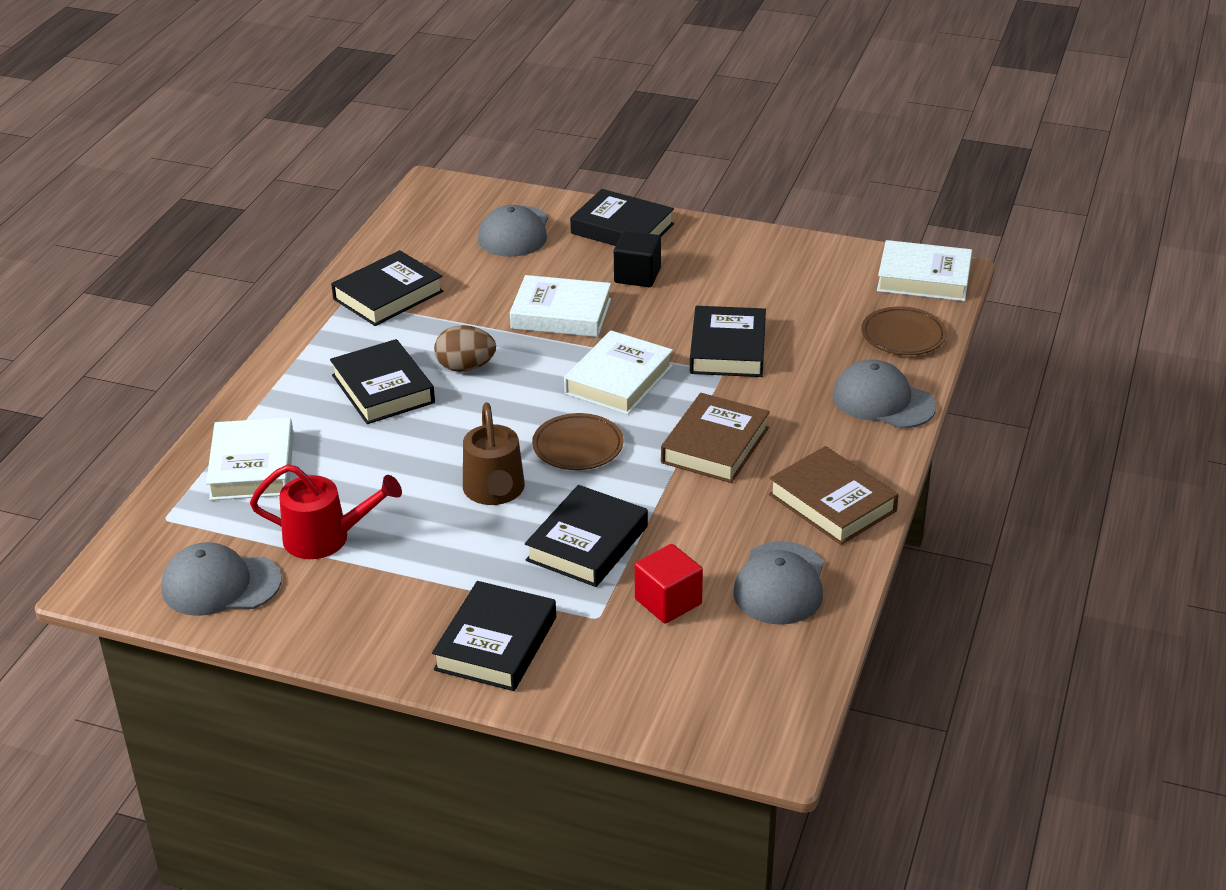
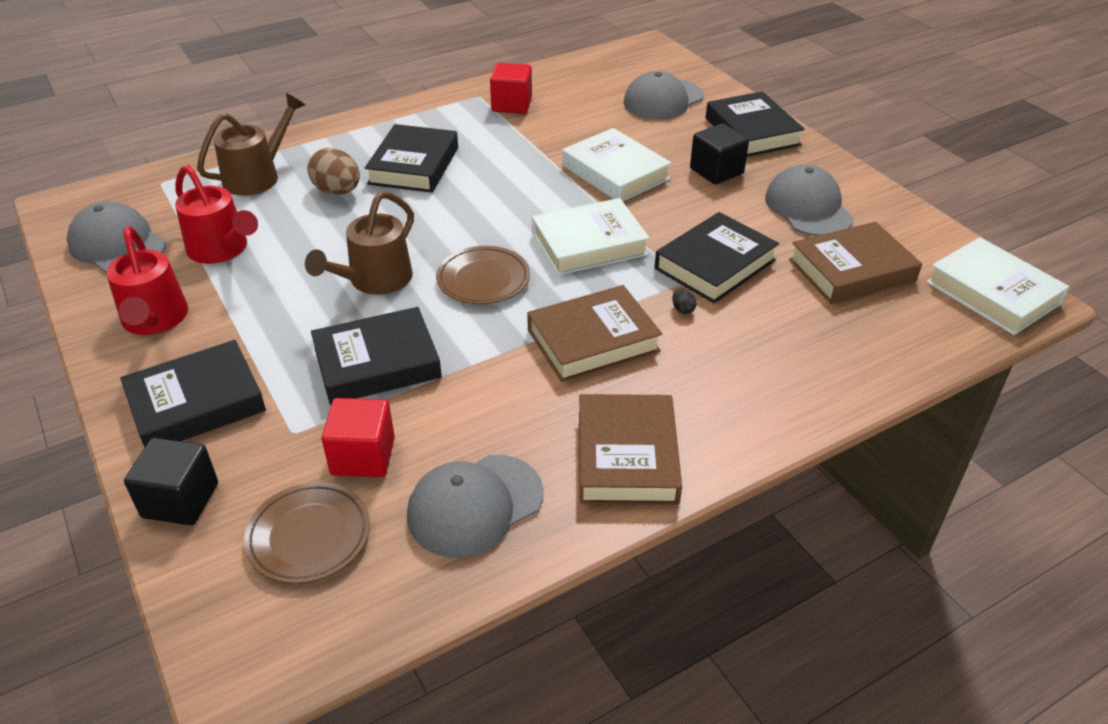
camera: 40 degrees right, 5 degrees up
white book [206,418,294,500] -> brown watering can [197,93,305,196]
black book [331,250,443,326] -> red cube [490,63,532,114]
brown egg [434,325,496,372] -> brown egg moved to [307,148,360,195]
grey cap [833,359,936,428] -> grey cap moved to [765,165,854,236]
brown plate [861,306,947,355] -> brown plate moved to [244,482,370,584]
none -> red watering can [106,226,188,335]
none -> black cube [124,438,218,525]
none -> black egg [672,289,696,314]
none -> brown book [789,222,922,304]

